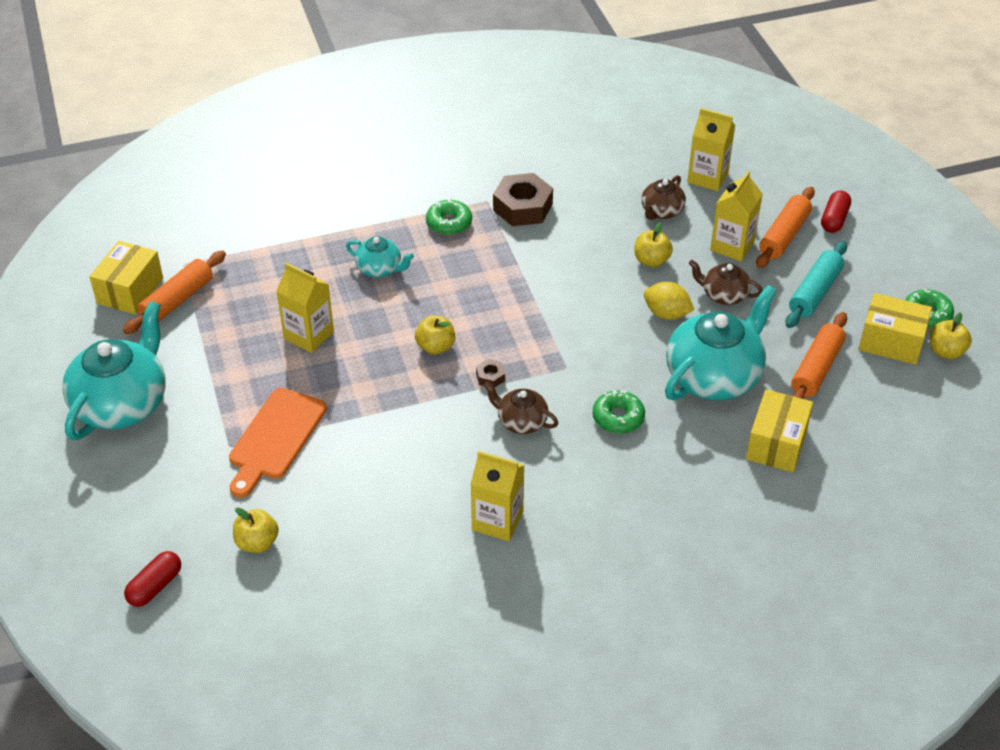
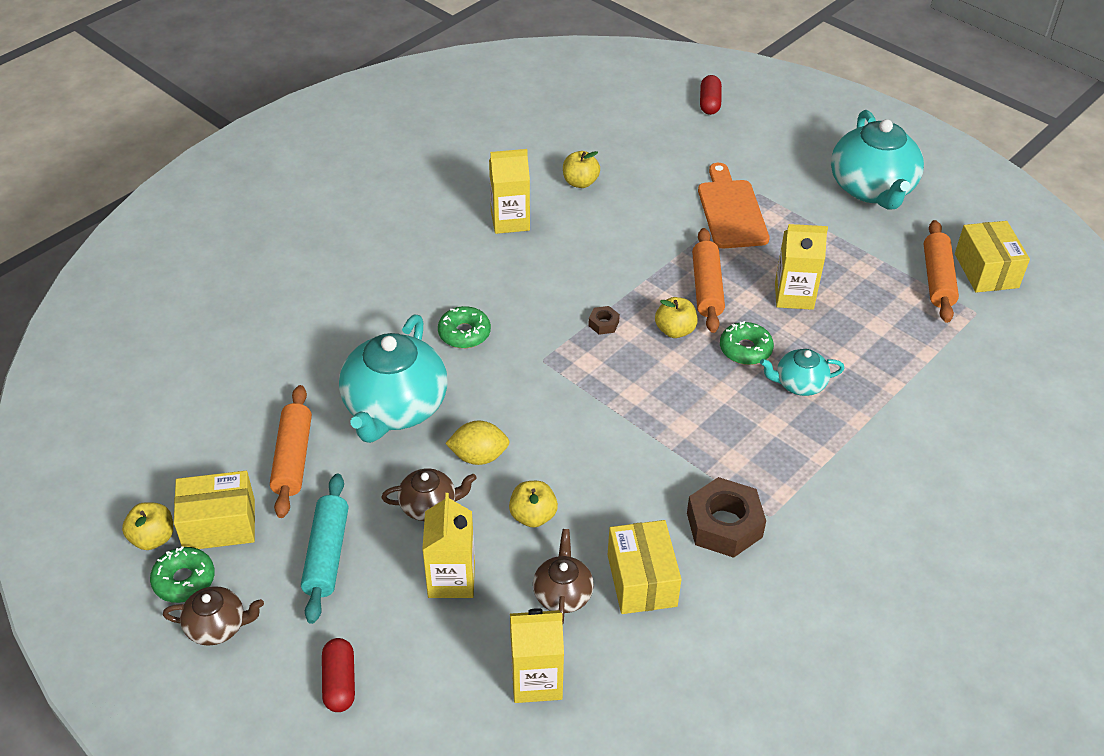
camera: 150 degrees right, 0 degrees up
yellow apple [233,507,279,553] -> yellow apple moved to [563,151,600,188]
green donut [426,199,472,235] -> green donut moved to [720,321,774,365]
brown teapot [483,381,558,434] -> brown teapot moved to [163,586,264,646]
yellow box [746,389,813,472] -> yellow box moved to [608,520,682,614]
orange rolling pin [756,187,815,269] -> orange rolling pin moved to [692,228,725,333]

